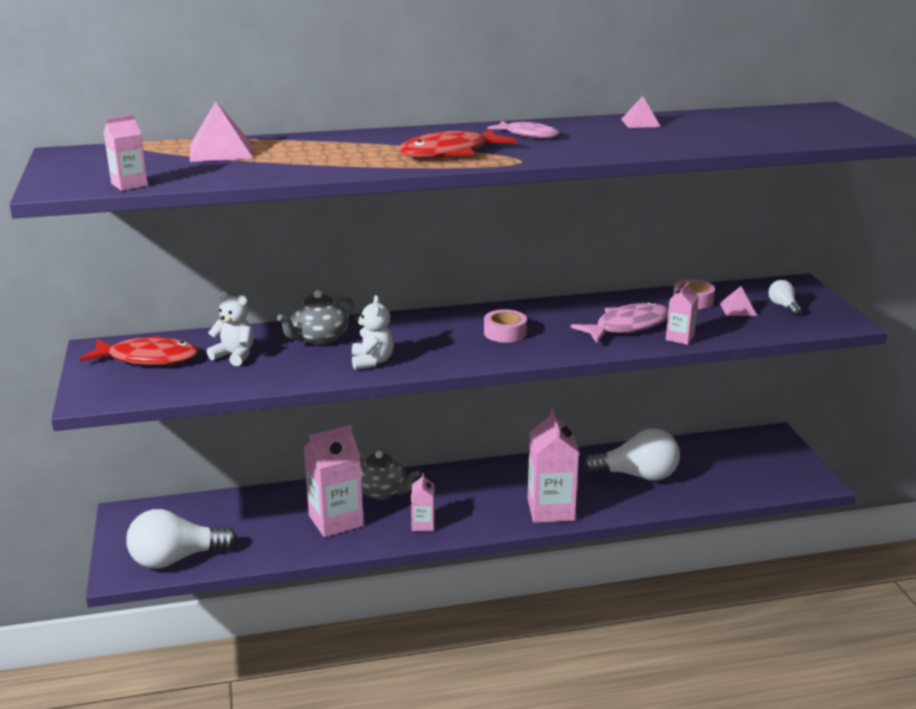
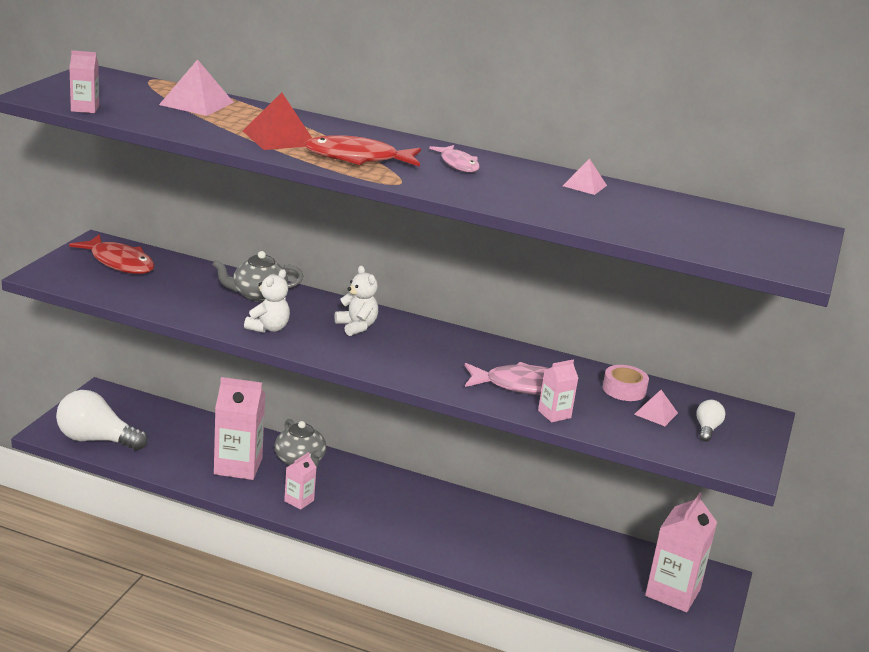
camera: 30 degrees right, 0 degrees up
white teddy bear [207,291,254,366] -> white teddy bear moved to [335,266,378,336]
pink tape [484,309,527,343] -> none
pink carton [527,409,579,523] -> pink carton moved to [645,492,717,612]
white light bulb [583,428,680,481] -> none
none -> red pyramid [243,92,312,150]

